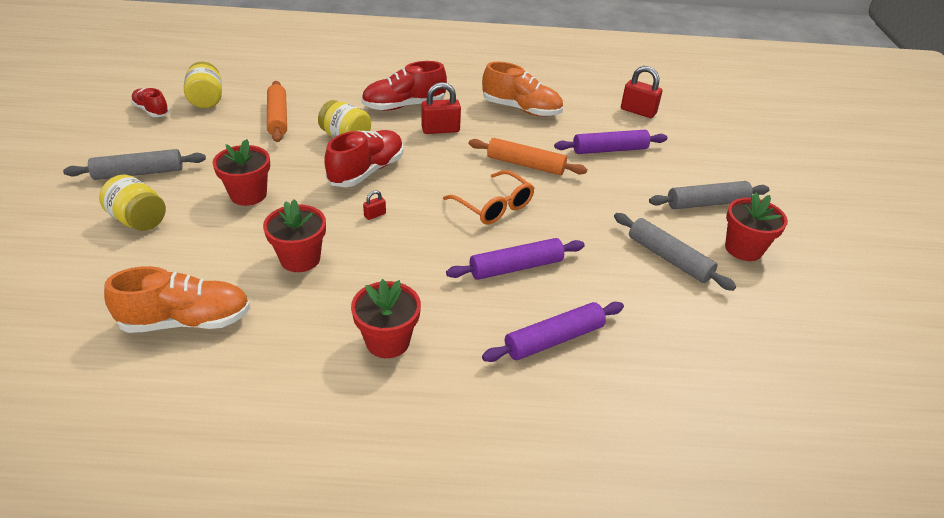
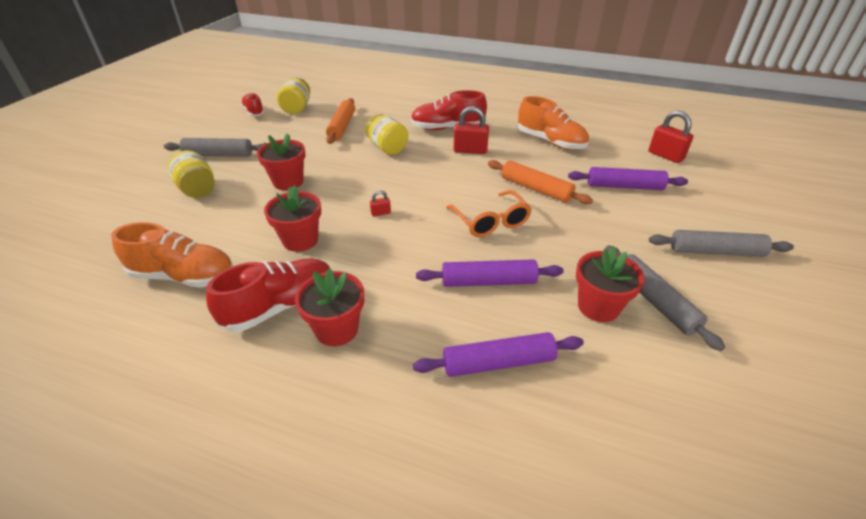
camera: 20 degrees right, 0 degrees up
red shoe [324,130,403,187] -> red shoe moved to [206,258,332,332]
red flower pot [725,192,788,261] -> red flower pot moved to [576,247,645,322]

